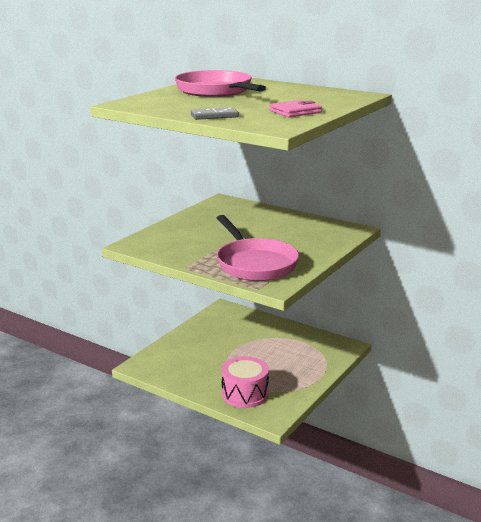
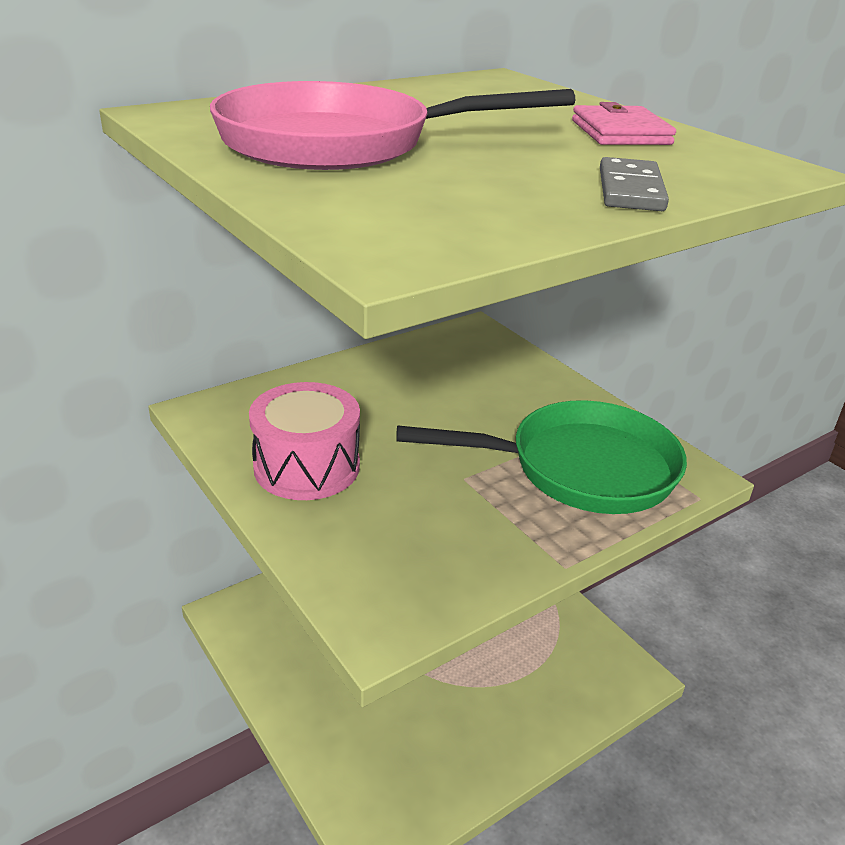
camera: 70 degrees left, 10 degrees up
pink pan [217,215,299,281] -> green pan [396,400,687,514]
pink drum [221,356,269,408] -> pink drum moved to [249,382,360,500]

